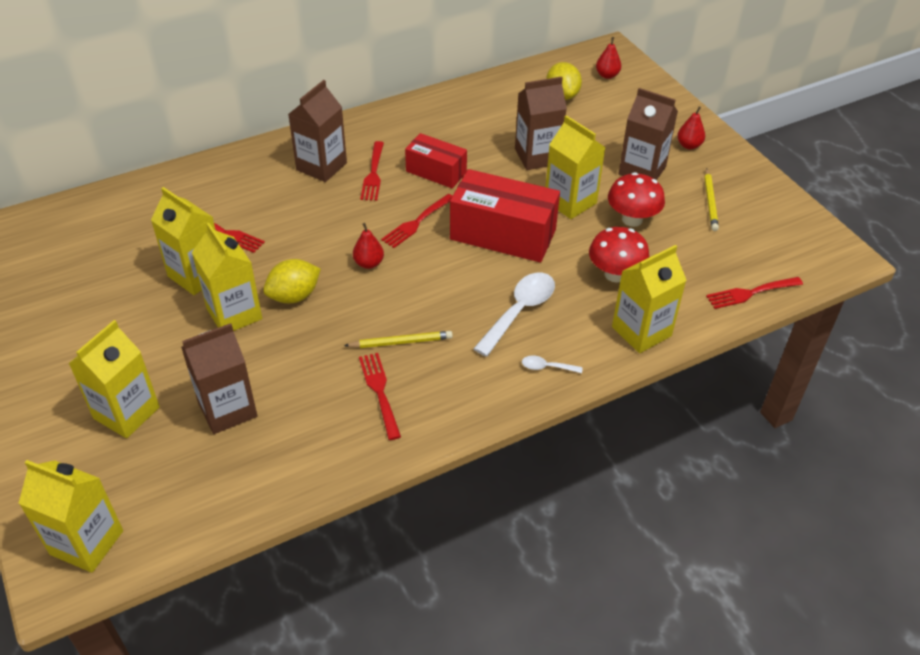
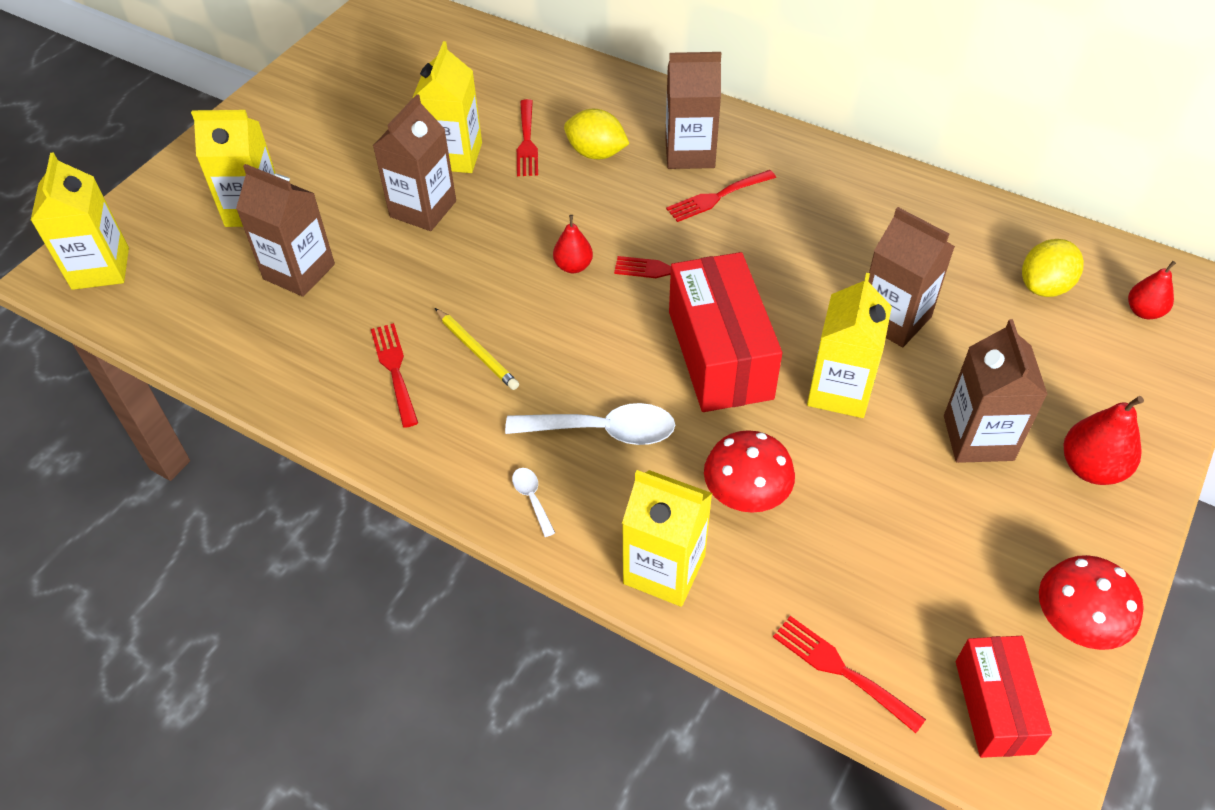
camera: 60 degrees right, 5 degrees up
yellow carton [192,223,262,331] -> brown carton [373,94,456,231]
yellow lemon [263,259,321,303] -> yellow lemon moved to [564,109,629,159]
red fork [359,353,401,440] -> red fork turned 60 degrees counterclockwise [371,323,418,428]
red box [405,133,467,188] -> red box moved to [956,636,1052,758]
red mushroom [608,172,665,227] -> red mushroom moved to [1039,555,1143,650]
red pear [677,107,705,150] -> red pear [1063,396,1144,485], size x1.54
yellow pencil [704,168,719,231] -> none

